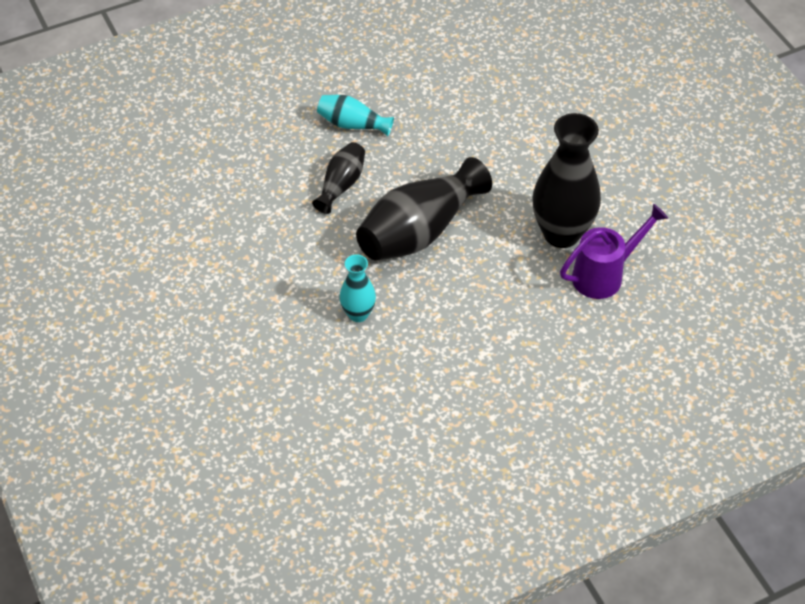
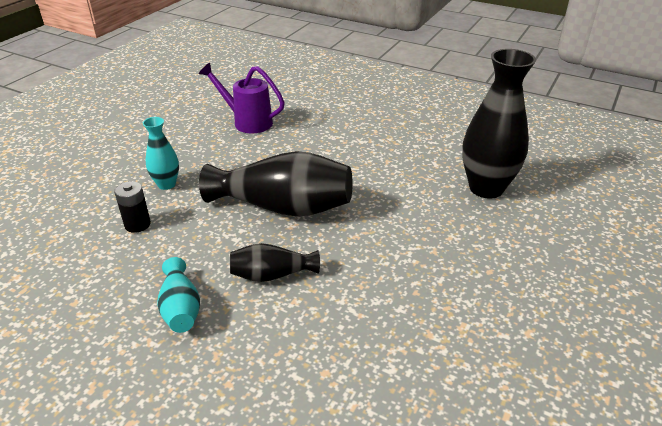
camera: 125 degrees left, 15 degrees down
turquoise vase [339,255,376,322] -> turquoise vase moved to [143,117,179,190]
black vase [532,113,601,248] -> black vase moved to [462,49,536,199]
none -> black battery [114,181,151,233]

